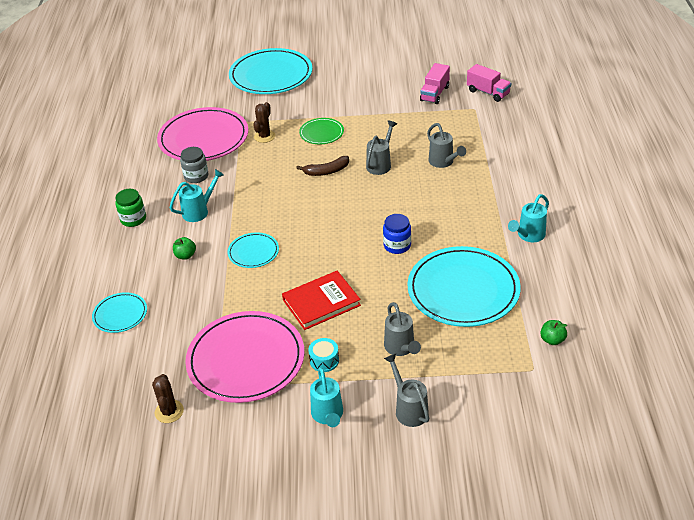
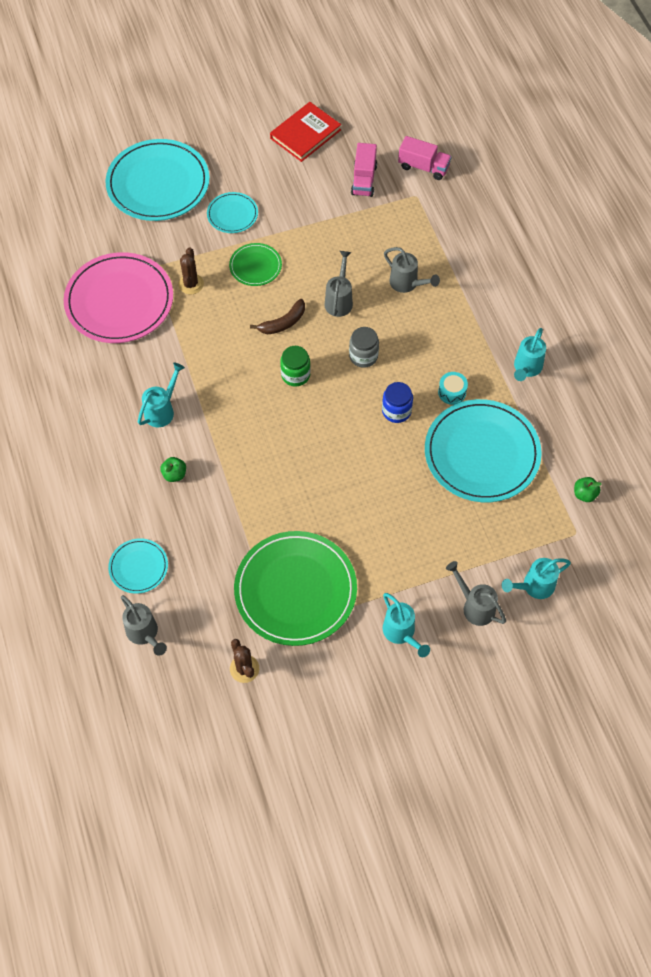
camera: 20 degrees left, 20 degrees up
green jar [115,189,146,227] -> green jar moved to [280,346,310,386]
grey jar [180,147,209,183] -> grey jar moved to [349,327,379,368]
pink plate [185,311,304,403] -> green plate [234,531,357,646]
turquoise plate [227,232,279,268] -> turquoise plate moved to [207,192,258,233]
red book [282,271,361,330] -> red book moved to [270,102,341,162]
turquoise drum [308,338,339,372] -> turquoise drum moved to [438,372,468,405]
grey watering can [384,302,421,356] -> grey watering can moved to [121,595,167,656]
none -> turquoise watering can [502,558,571,599]

